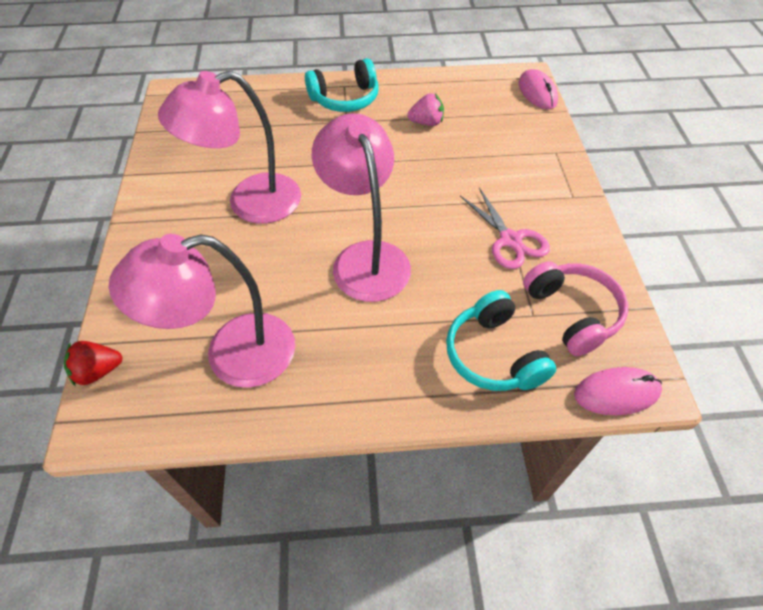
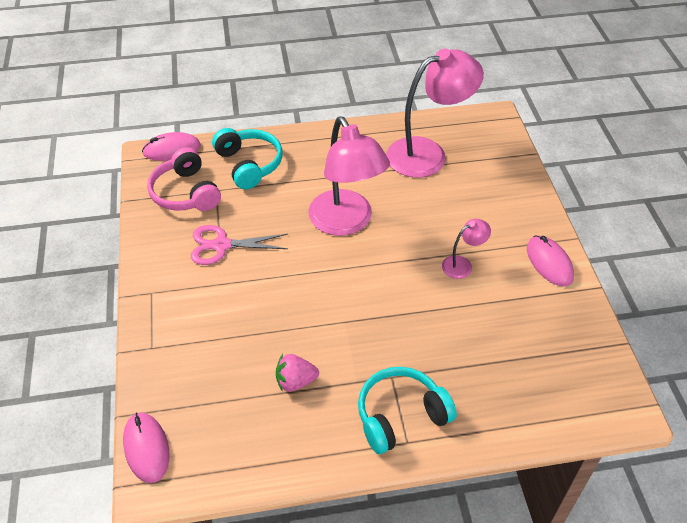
camera: 175 degrees right, 5 degrees down
red strawberry [64,341,123,387] -> none
pink lamp [158,71,301,224] -> pink lamp [442,219,491,279], size x0.45
pink scissors [460,188,550,269] -> pink scissors turned 60 degrees counterclockwise [191,225,288,265]
none -> pink mouse [527,236,574,287]

